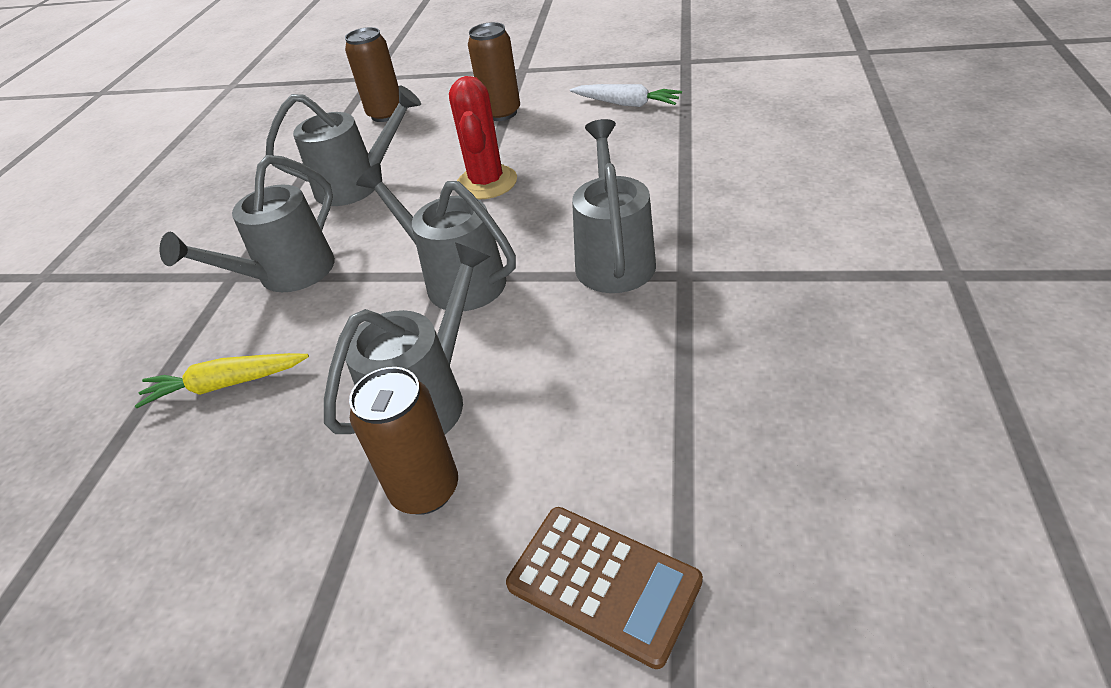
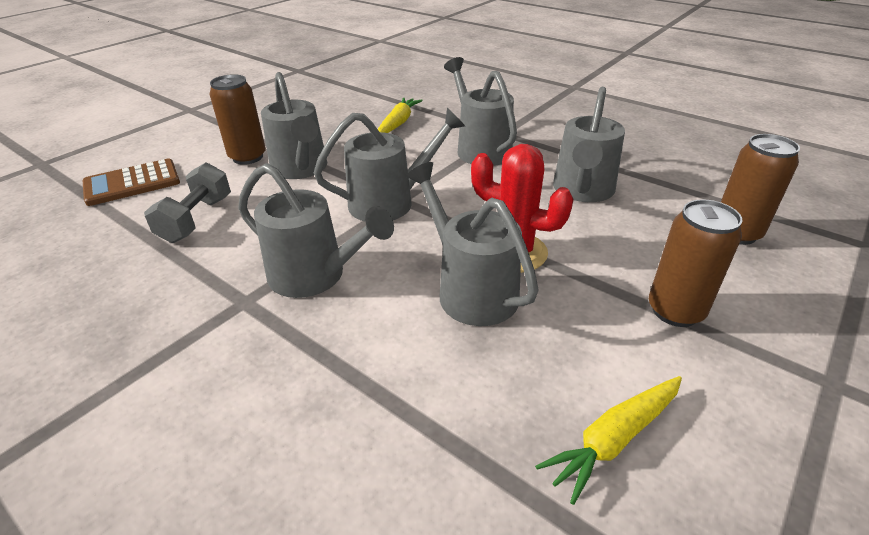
camera: 115 degrees right, 5 degrees down
white carrot [570,84,682,107] -> yellow carrot [535,376,682,505]
none -> grey dumbbell [144,163,231,243]
none -> grey watering can [406,162,539,326]

